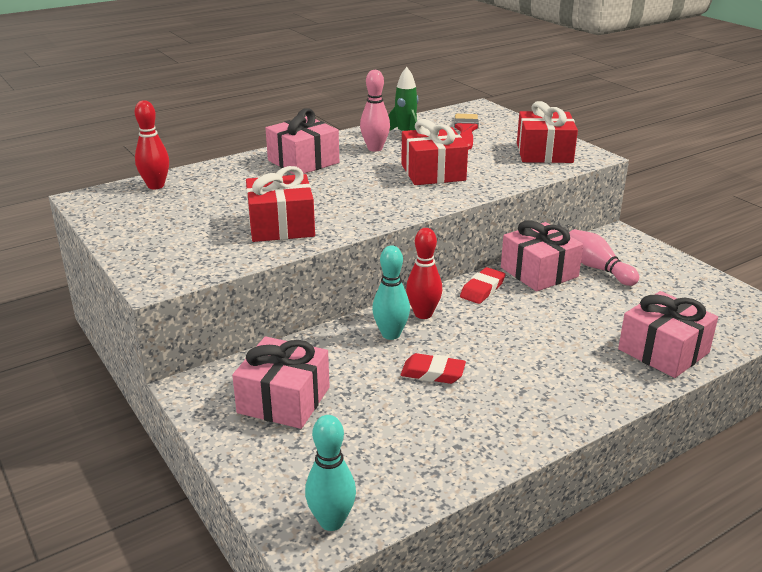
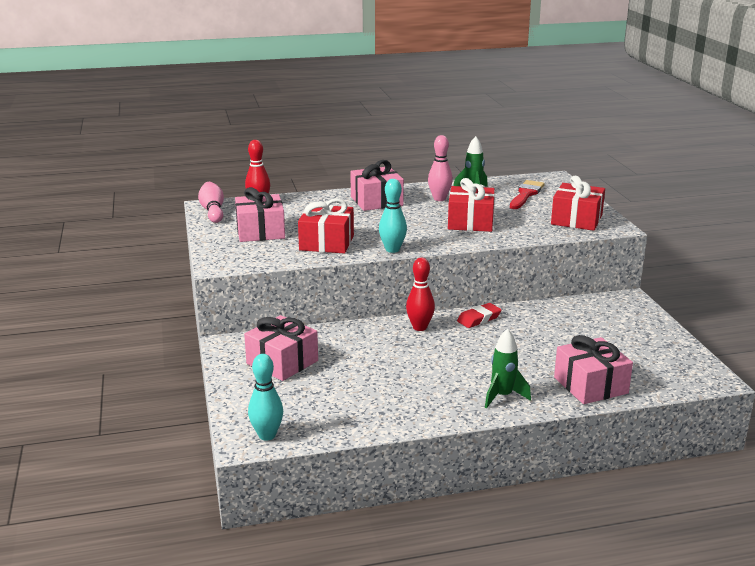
camera: 20 degrees right, 5 degrees down
turquoise bowling pin [372,246,410,340] -> turquoise bowling pin moved to [379,179,407,253]
red eraser [400,353,466,384] -> none
pink gift [501,220,583,292] -> pink gift moved to [235,187,285,242]
pink bowling pin [569,229,639,286] -> pink bowling pin moved to [198,182,224,223]
none -> green rocket [485,328,531,408]

